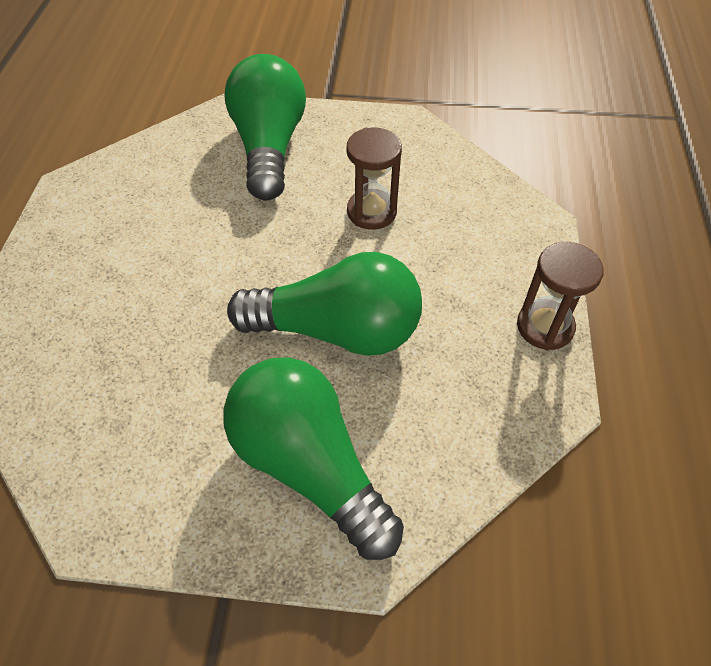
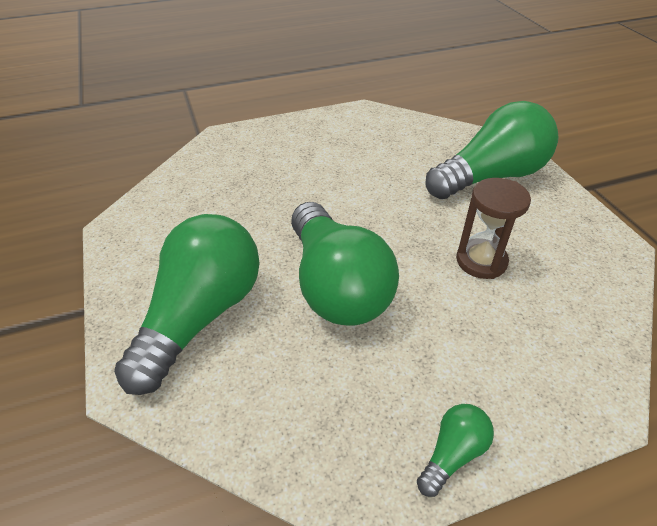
camera: 65 degrees right, 10 degrees down
brown hourglass [517,242,604,350] -> green light bulb [417,404,494,497]

